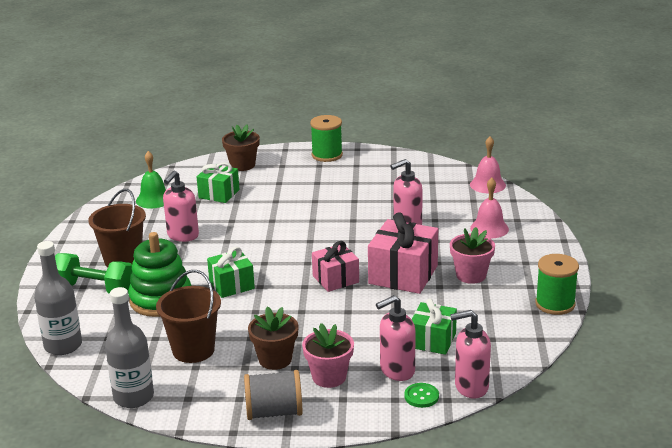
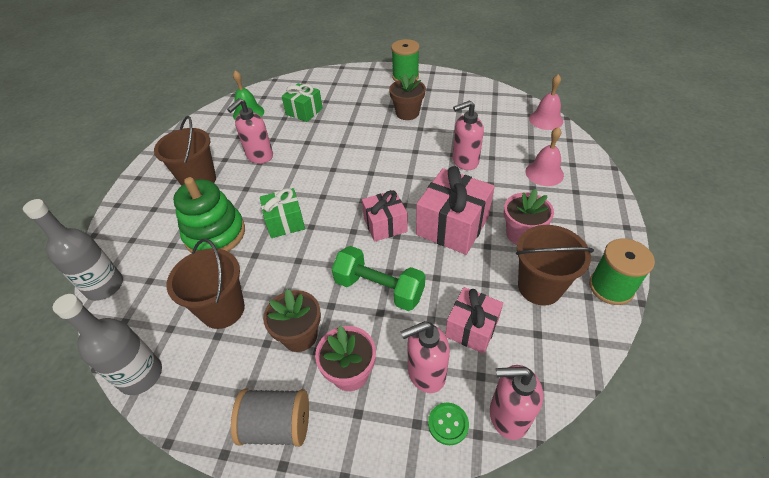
camera: 10 degrees right, 20 degrees up
green dumbbell [55,253,132,294] -> green dumbbell moved to [332,246,425,311]
brown flower pot [222,124,260,171] -> brown flower pot moved to [389,73,426,120]
green gift [412,298,457,355] -> pink gift [445,287,503,354]
none -> brown bucket [516,225,594,306]

